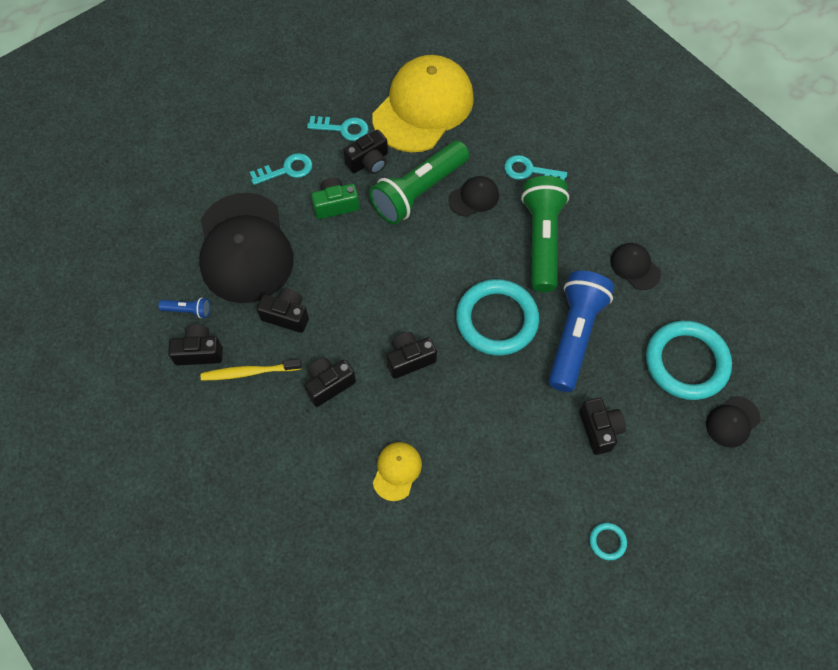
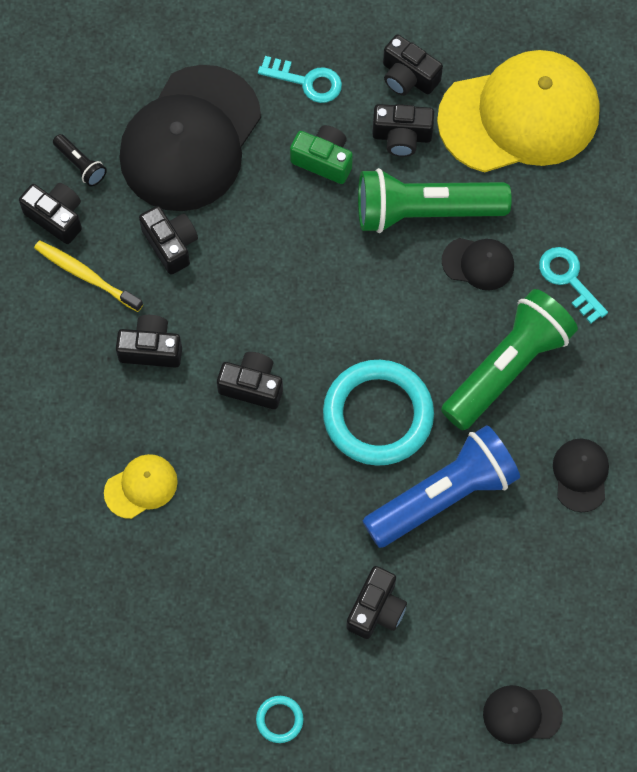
camera: 40 degrees right, 5 degrees up
blue flashlight [158,297,210,318] -> black flashlight [53,134,107,186]
turquoise key [307,116,369,141] -> black camera [383,34,443,96]
turquoise ring [646,321,732,400] -> none

